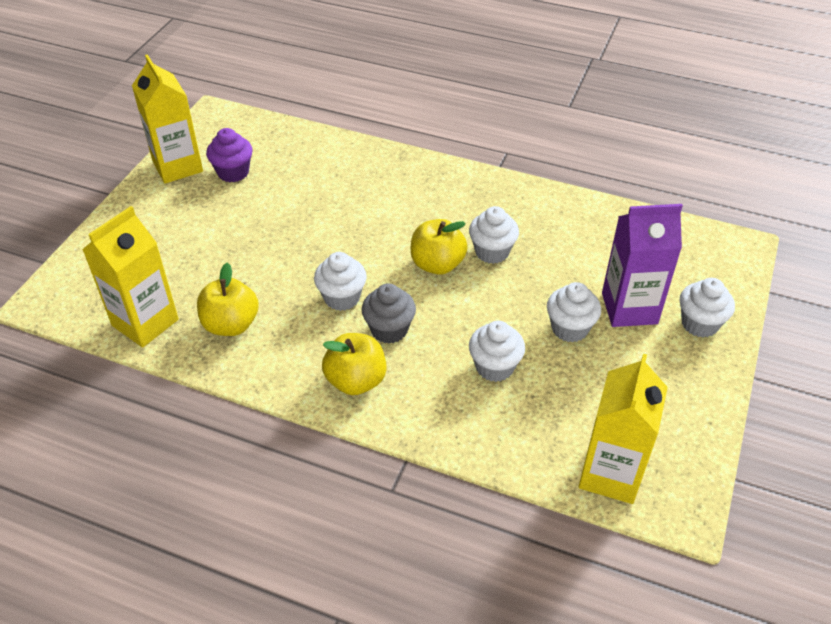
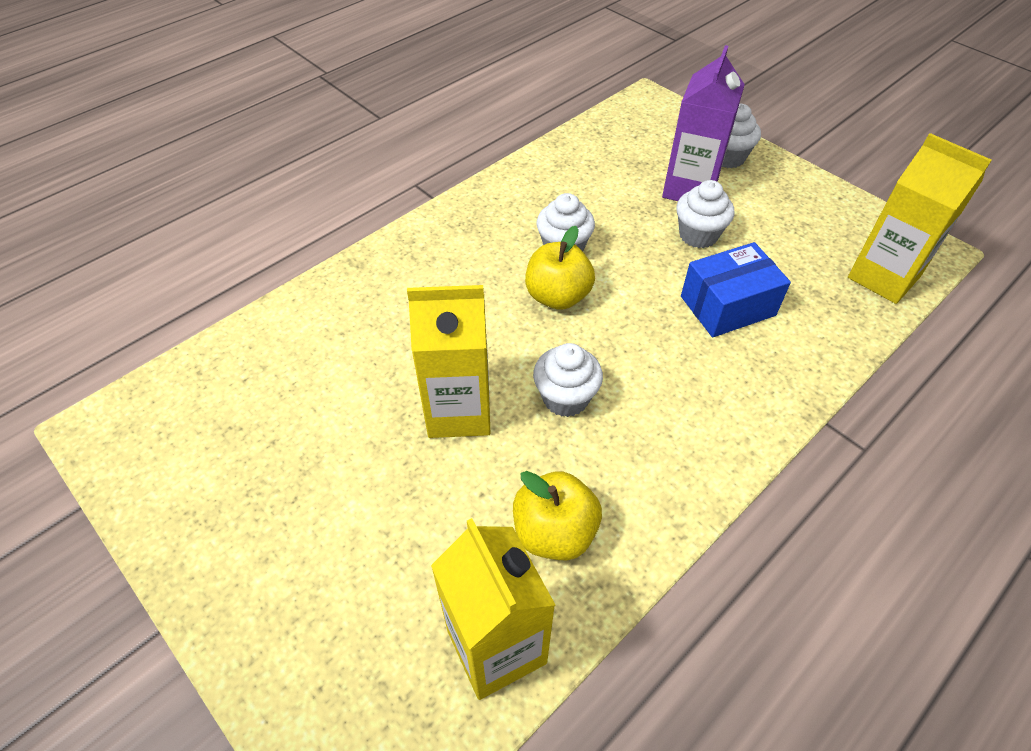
camera: 65 degrees left, 5 degrees up
yellow carton [132,54,203,184] -> yellow carton moved to [407,285,490,438]
purple cupcake [206,128,253,183] -> none
yellow apple [322,333,387,395] -> none
grey cupcake [362,283,416,344] -> none
white cupcake [469,321,525,382] -> blue box [681,242,791,337]

